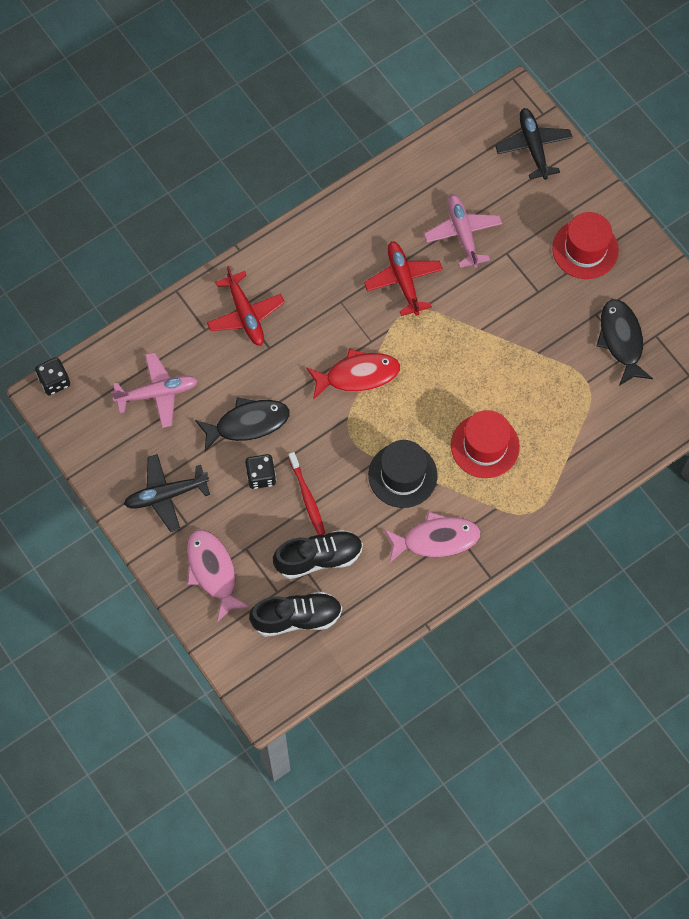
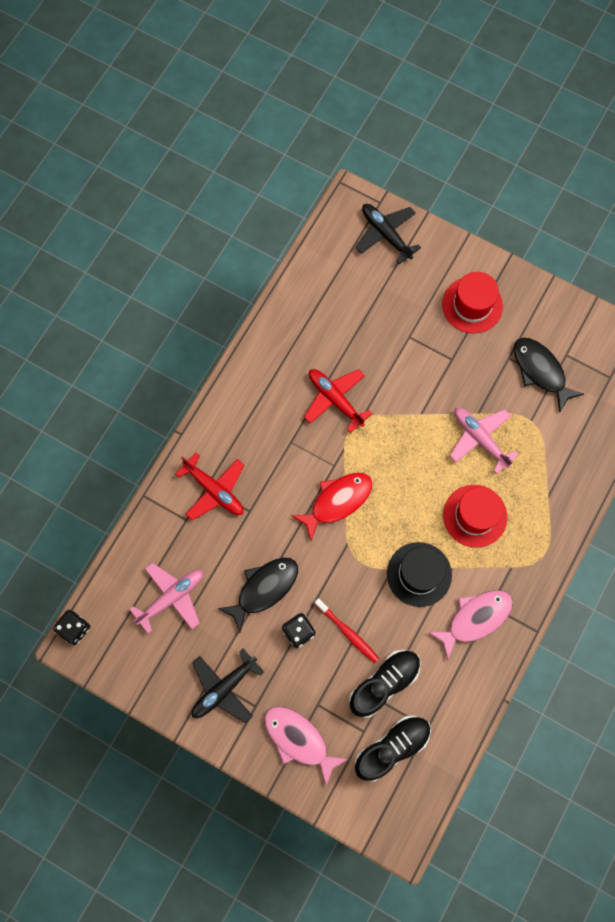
camera: 25 degrees left, 5 degrees up
pink plane [424,194,502,268] -> pink plane moved to [450,408,519,474]

